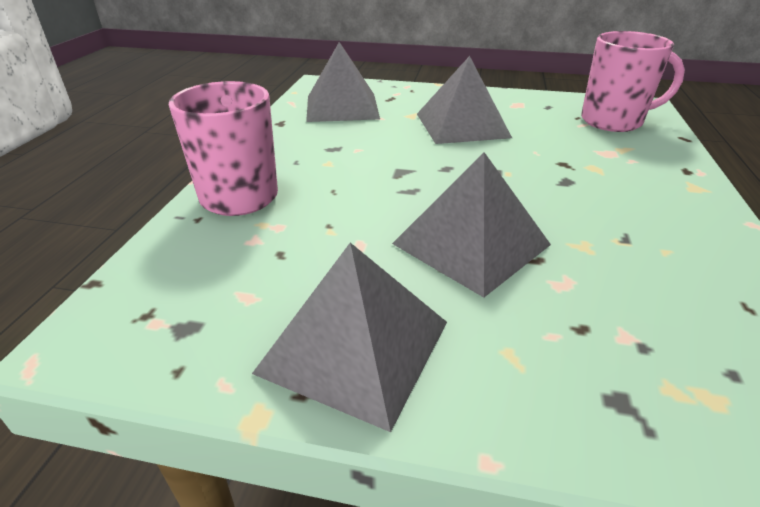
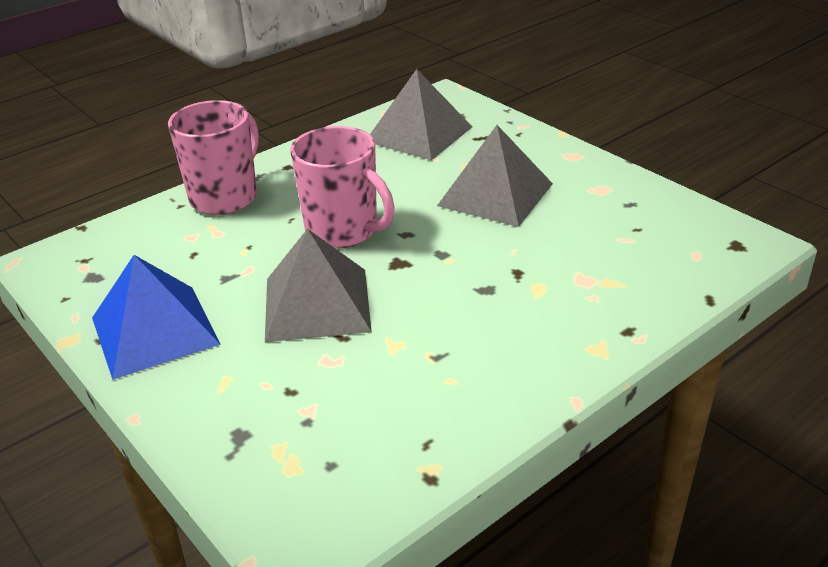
camera: 40 degrees right, 0 degrees up
grey pyramid [252,243,447,432] -> blue pyramid [92,255,221,380]
pink mug [581,31,685,132] -> pink mug moved to [290,126,395,248]

